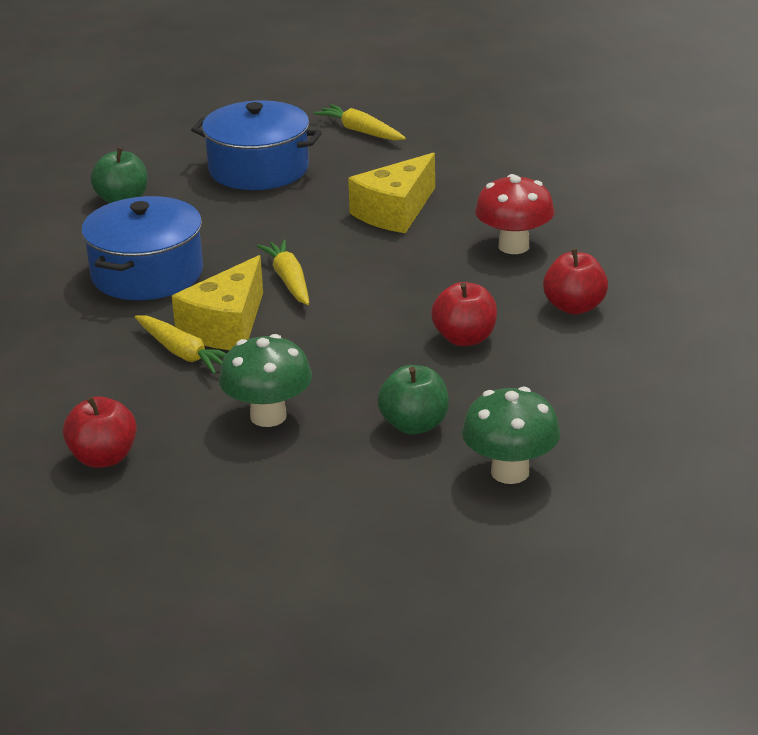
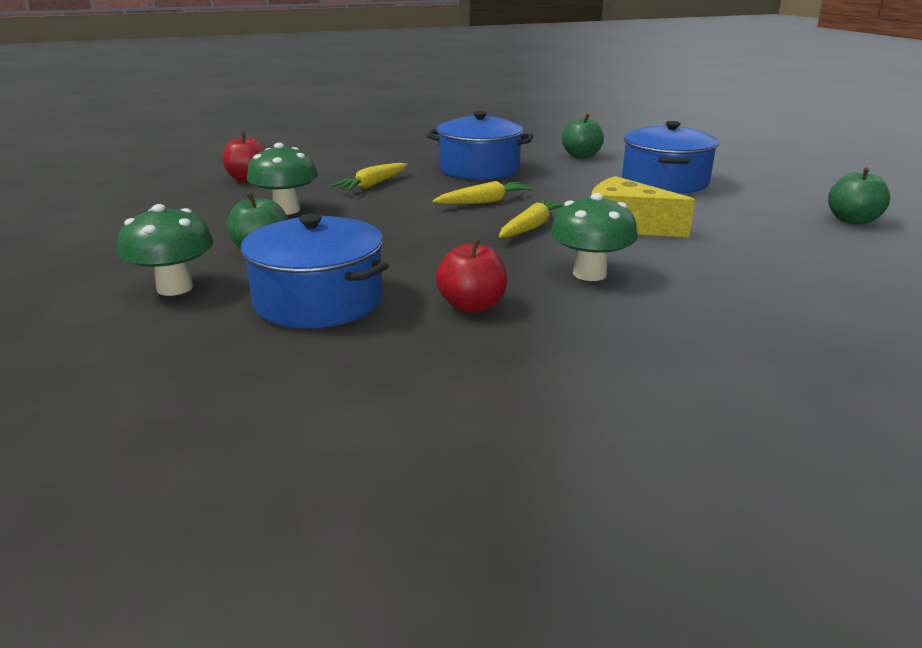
camera: 80 degrees right, 5 degrees down
yellow cheese [172,255,263,350] -> none
yellow carrot [313,104,406,141] -> yellow carrot moved to [499,200,564,238]
red apple [431,282,497,346] -> none
red mushroom [475,174,555,254] -> green mushroom [550,193,638,281]
none -> blue pot [241,214,389,328]
none -> green apple [828,168,891,224]

